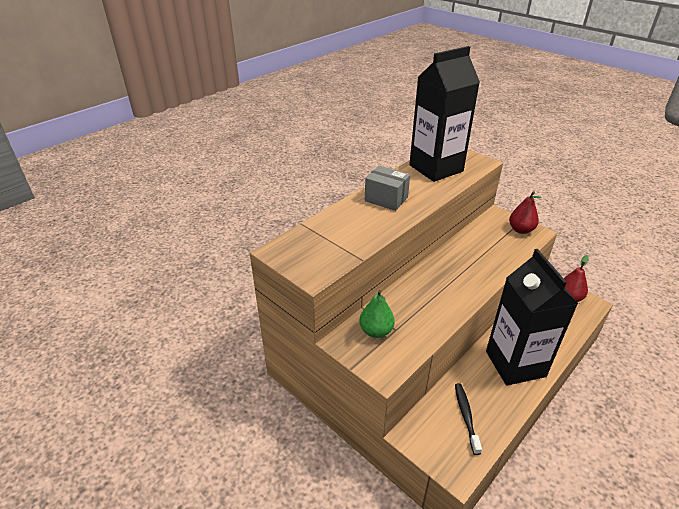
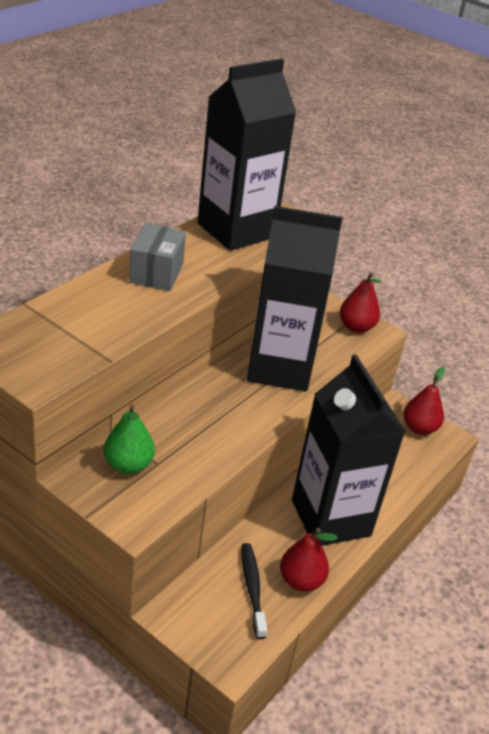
camera: 10 degrees left, 0 degrees up
grey box [365,166,410,211] -> grey box turned 75 degrees clockwise [129,223,186,291]
none -> black carton [247,206,343,392]
none -> red pear [280,528,338,592]

